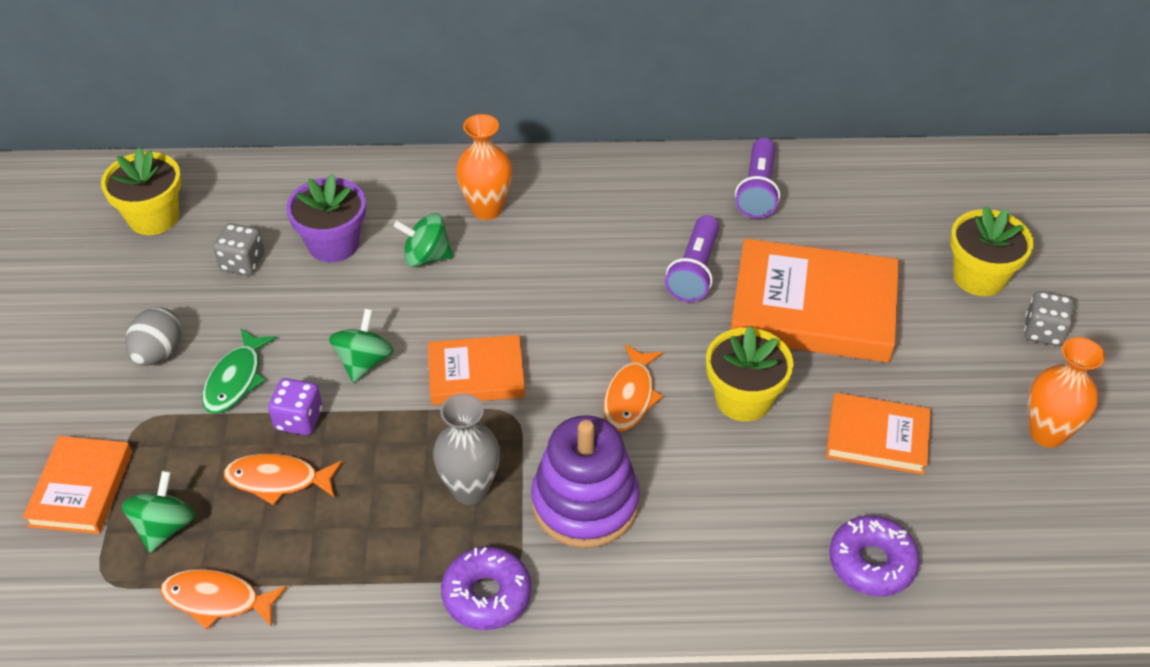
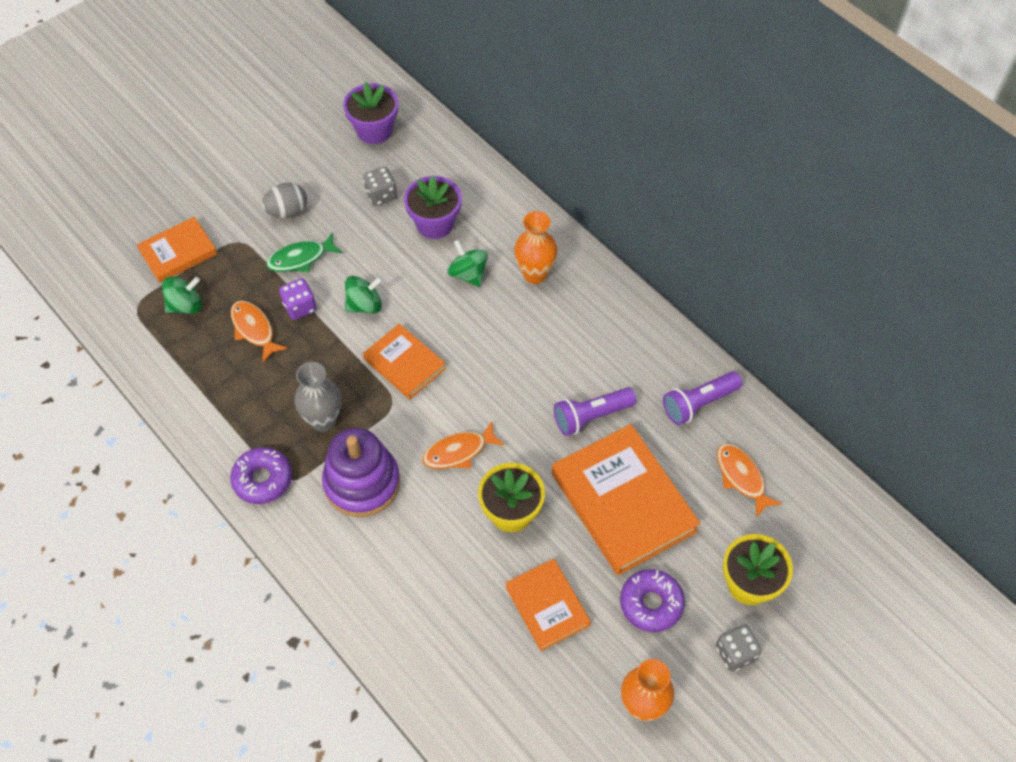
camera: 50 degrees right, 10 degrees up
yellow flower pot [101,147,182,235] -> purple flower pot [343,82,398,144]
orange fish [160,569,287,629] -> orange fish moved to [717,443,782,518]
purple donut [829,515,920,597] -> purple donut moved to [620,569,685,632]

